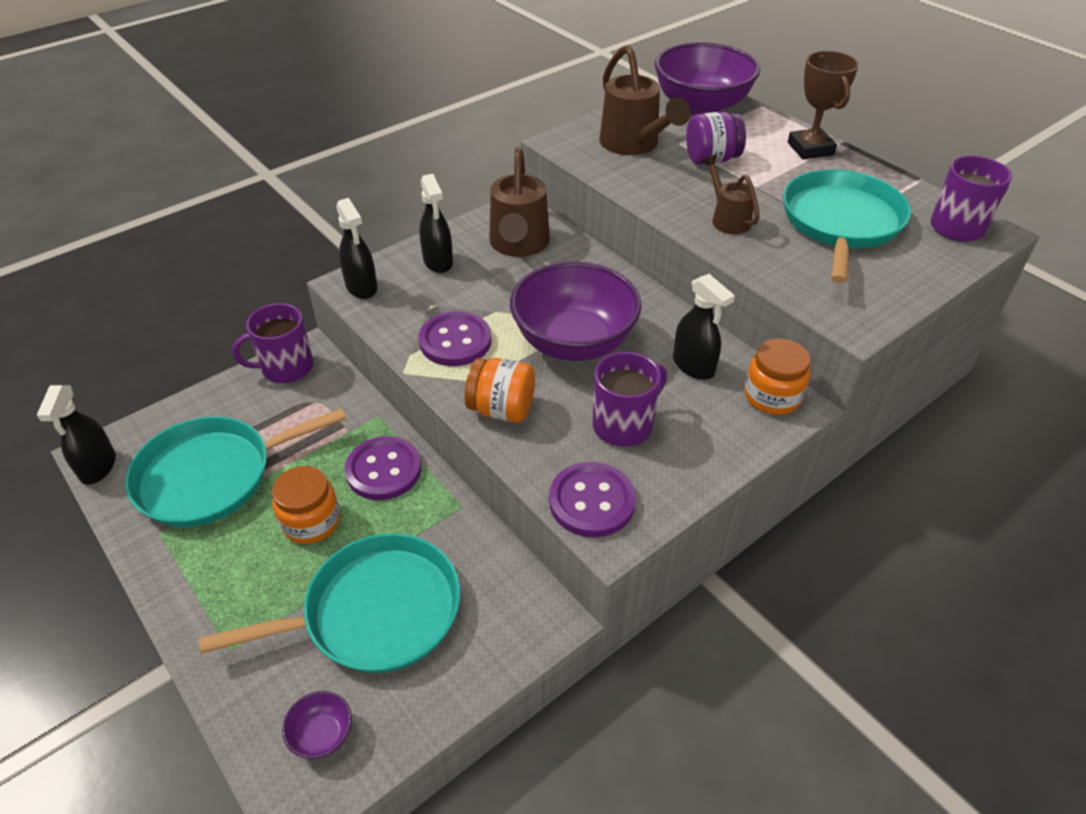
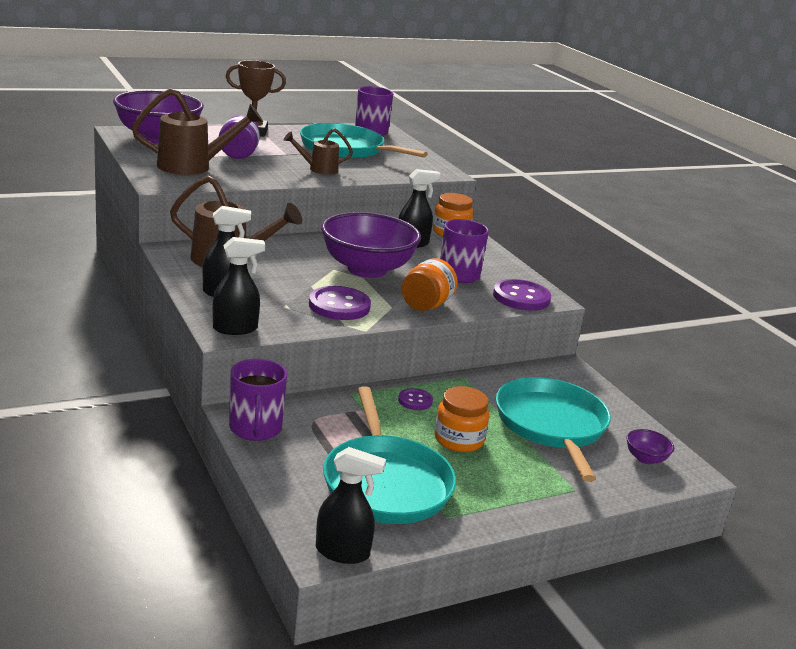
camera: 80 degrees left, 20 degrees down
purple button [345,436,421,500] -> purple button [398,388,433,410], size x0.54

